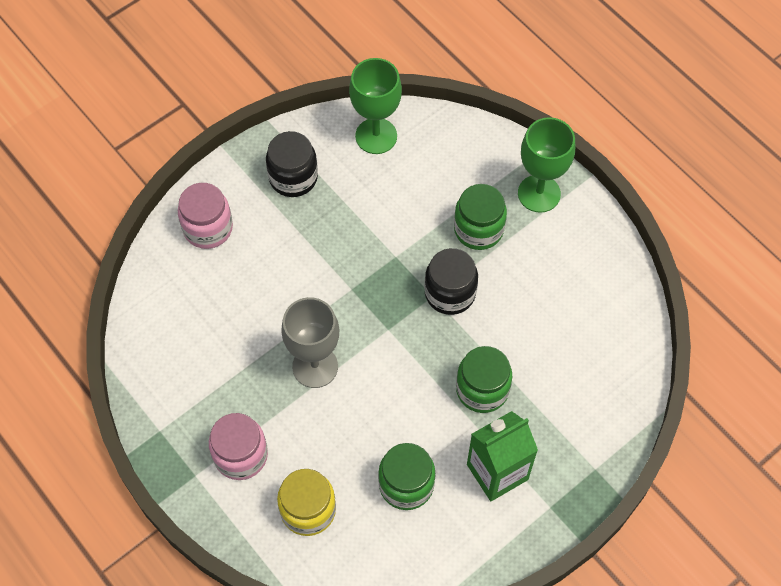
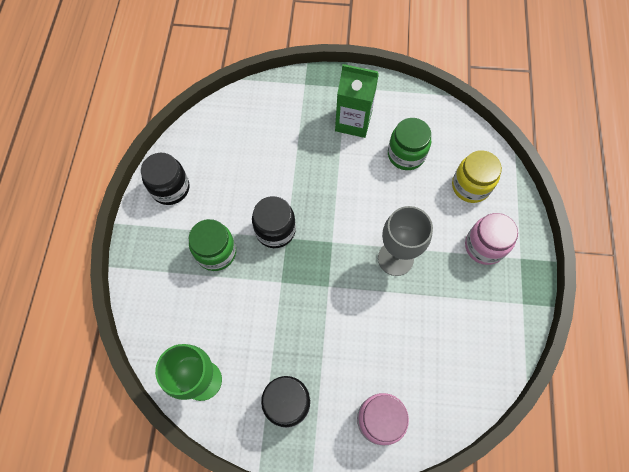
camera: 135 degrees left, 5 degrees up
green jar [456,346,512,413] -> none
green goblet [518,117,575,213] -> none
none -> black jar [141,153,189,205]

